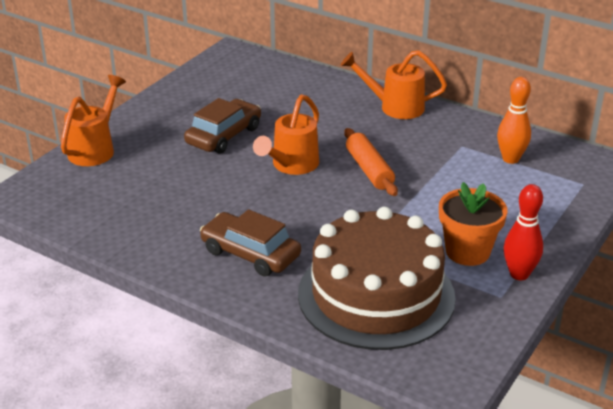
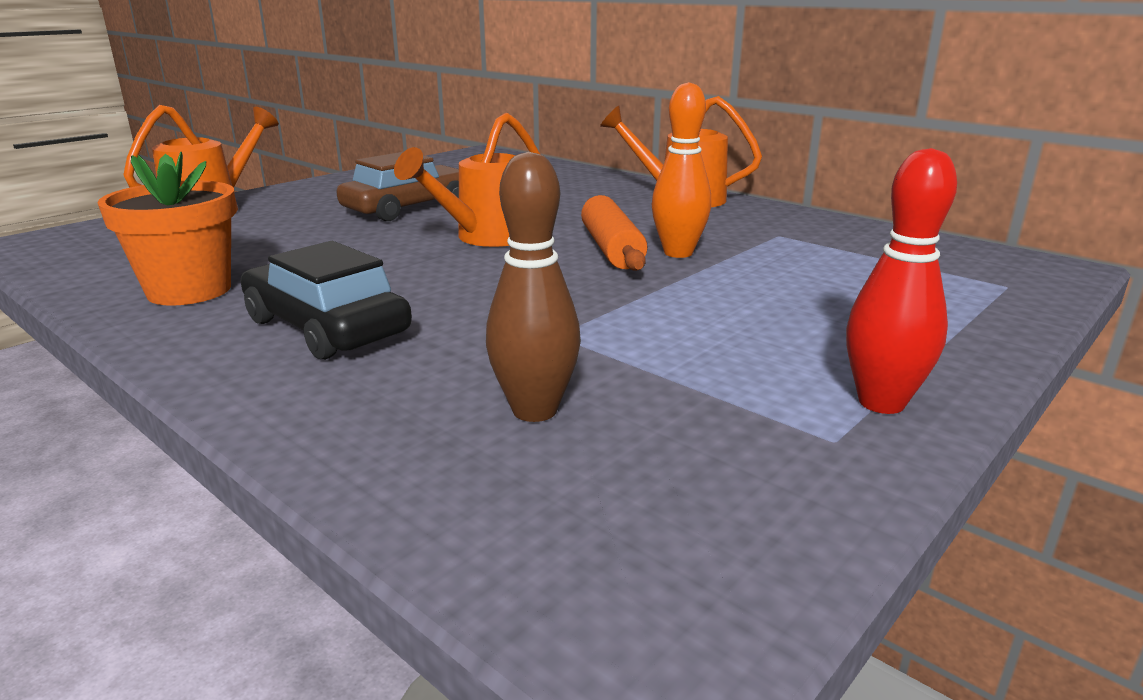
camera: 10 degrees right, 10 degrees down
brown car [200,209,301,277] -> black car [241,241,412,360]
brown cake [298,206,456,350] -> brown bowling pin [486,152,581,422]
orange flower pot [439,182,507,266] -> orange flower pot moved to [97,152,236,306]
orange bowling pin [497,77,531,164] -> orange bowling pin moved to [652,82,711,258]

